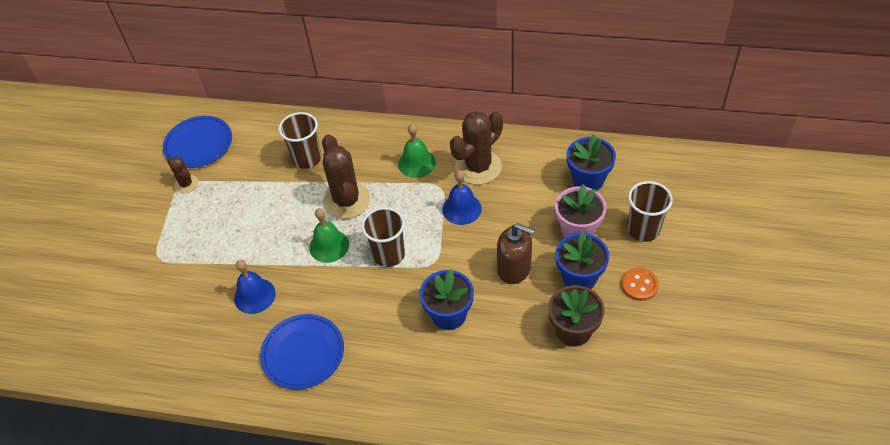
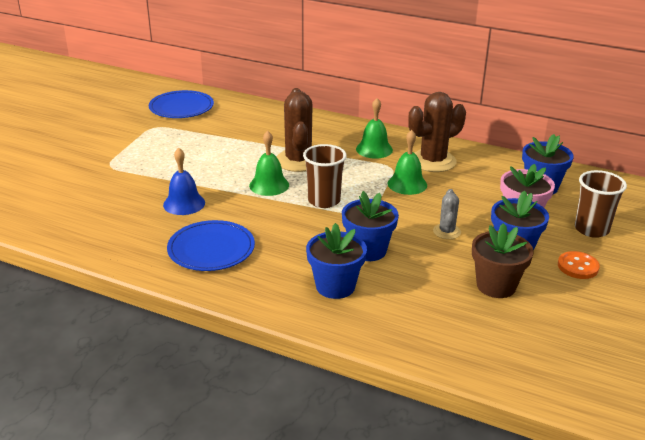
camera: 10 degrees right, 20 degrees down
brown cactus [167,157,198,193] -> none
brown cup [278,112,322,169] -> none
blue bell [442,170,482,225] -> green bell [388,130,427,195]
brown soap dispenser [497,223,535,284] -> grey cactus [433,189,461,239]
none -> blue flower pot [306,223,367,299]

